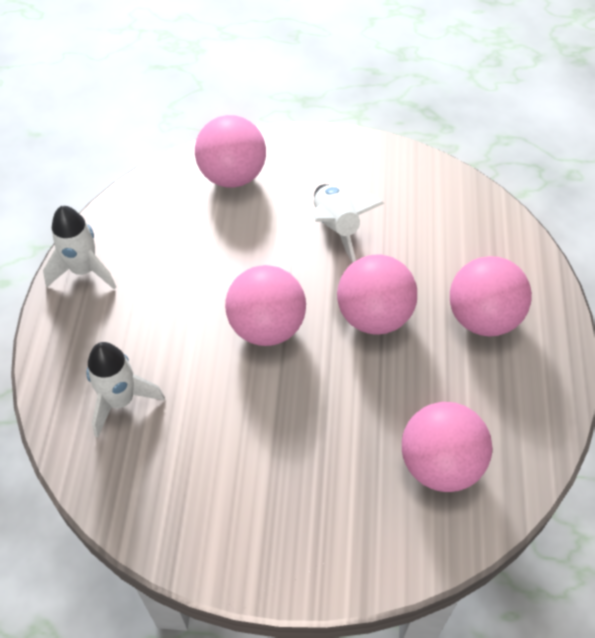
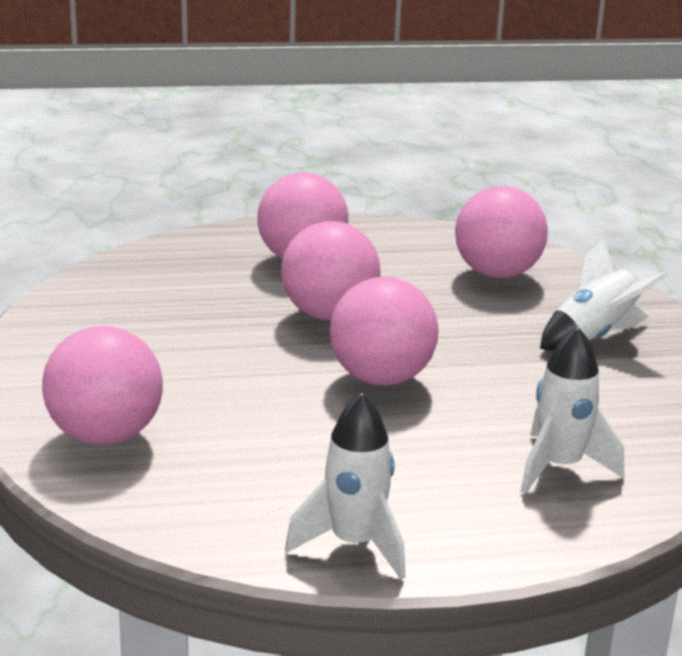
camera: 105 degrees left, 30 degrees down
white rocket [311,184,384,263] -> white rocket moved to [540,238,670,351]

